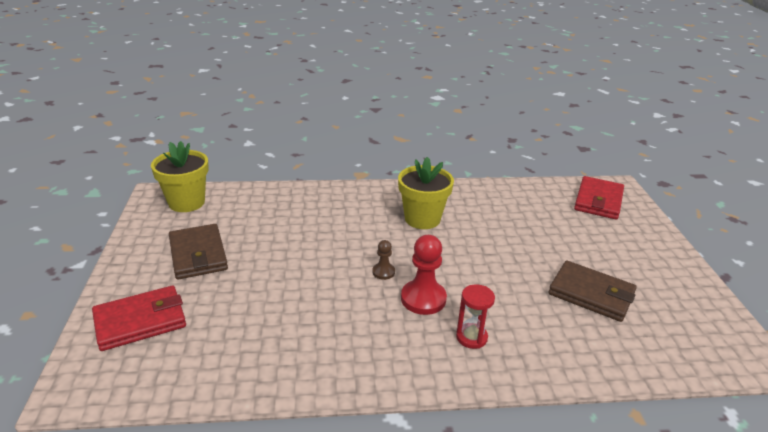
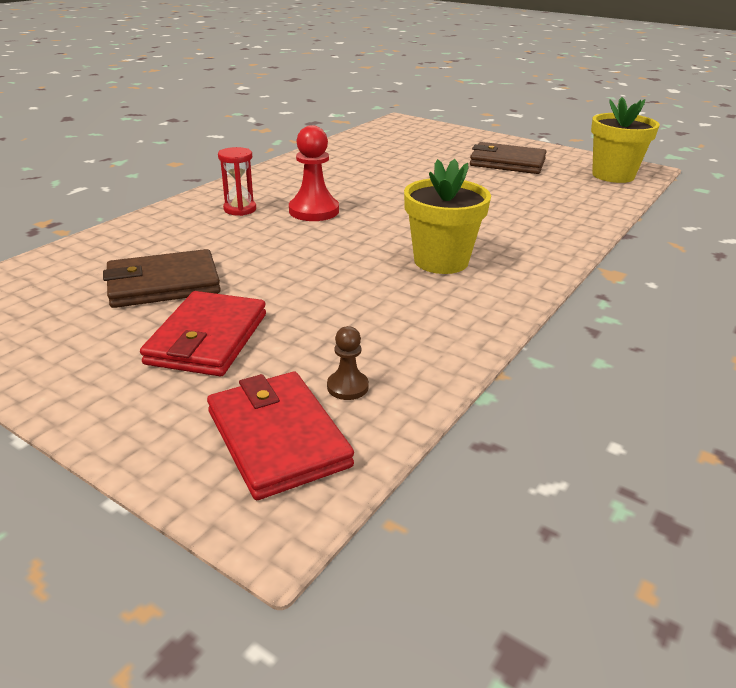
camera: 130 degrees right, 0 degrees up
red wallet [92,286,186,351] -> red wallet moved to [140,291,266,376]
brown pawn [372,240,395,280] -> brown pawn moved to [327,326,369,400]

